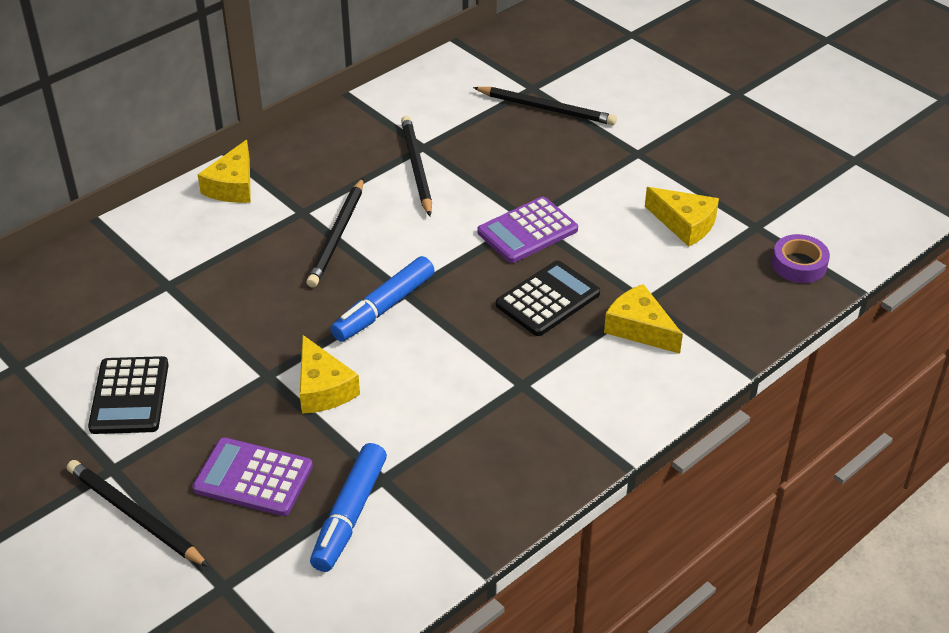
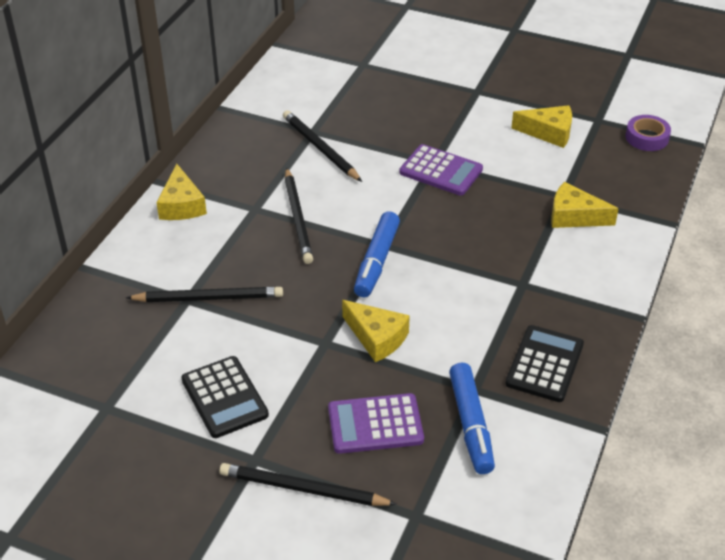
camera: 25 degrees left, 0 degrees up
black pencil [473,87,617,125] -> black pencil moved to [126,287,283,302]
purple calculator [477,197,578,263] -> purple calculator turned 90 degrees counterclockwise [399,144,483,196]
black calculator [496,261,600,336] -> black calculator moved to [505,325,584,402]

